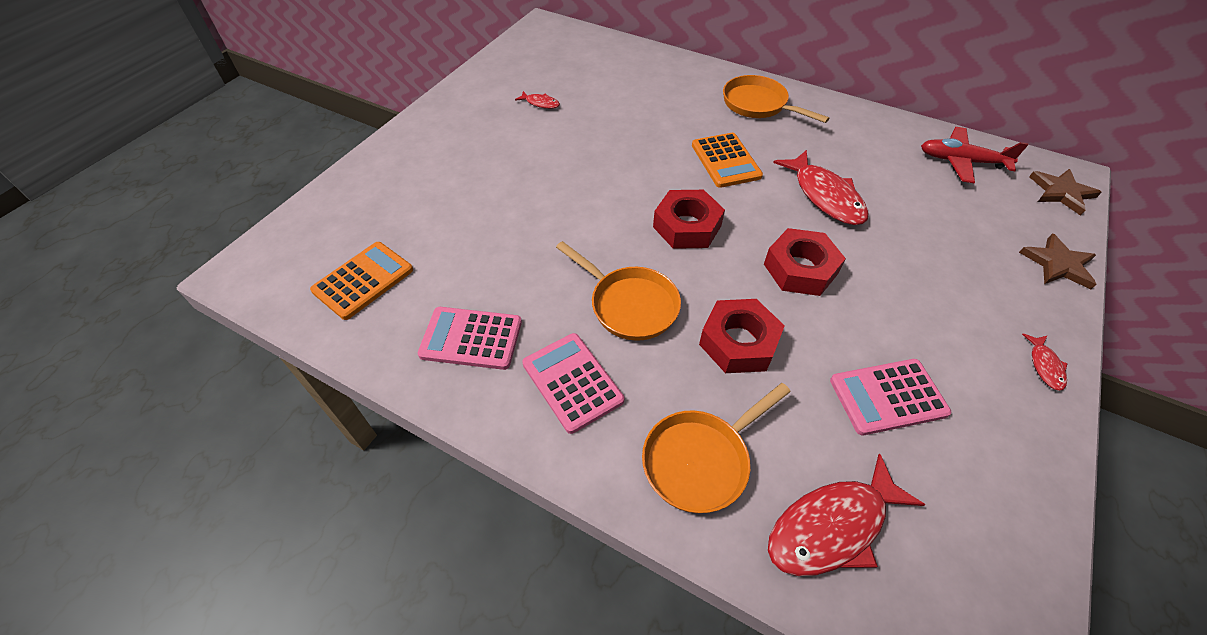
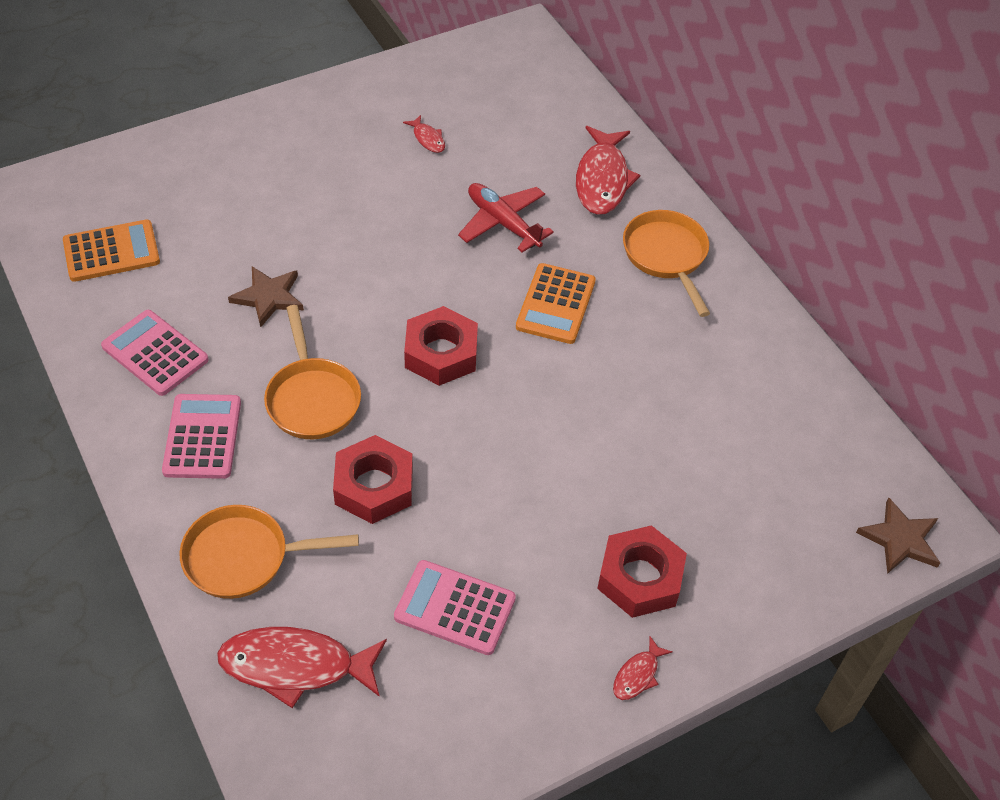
camera: 30 degrees right, 0 degrees up
red nut [764,228,846,296] -> red nut moved to [597,525,687,618]
red fish [773,150,869,225] -> red fish moved to [576,126,640,215]
red plane [921,127,1029,183] -> red plane moved to [458,183,554,253]
brown star [1019,233,1096,289] -> brown star moved to [228,266,304,327]

